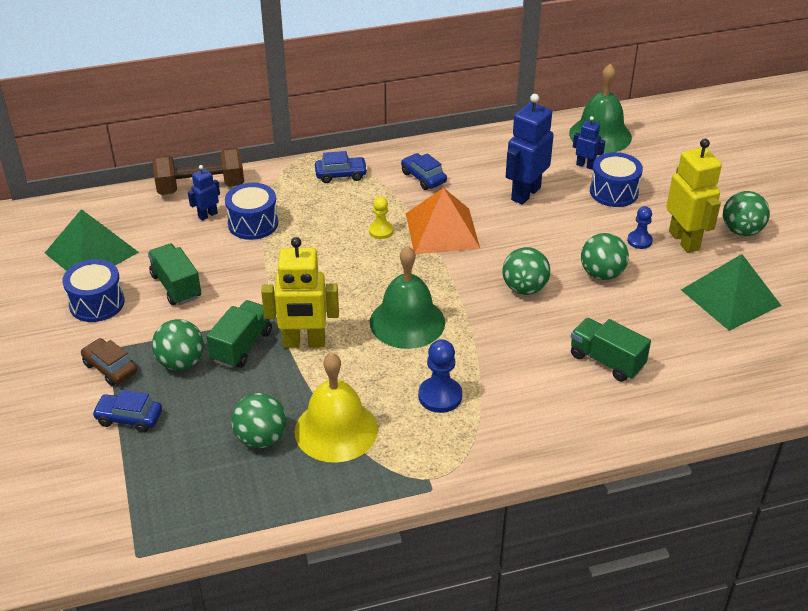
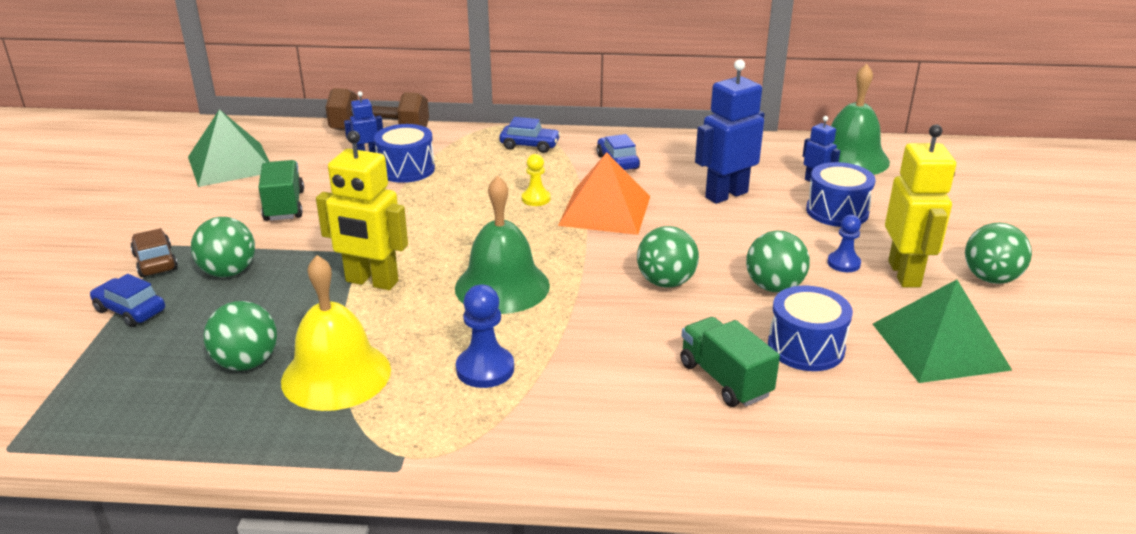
camera: 20 degrees right, 10 degrees down
blue drum [62,259,125,322] -> blue drum moved to [768,285,853,371]
green truck [206,300,272,368] -> none

